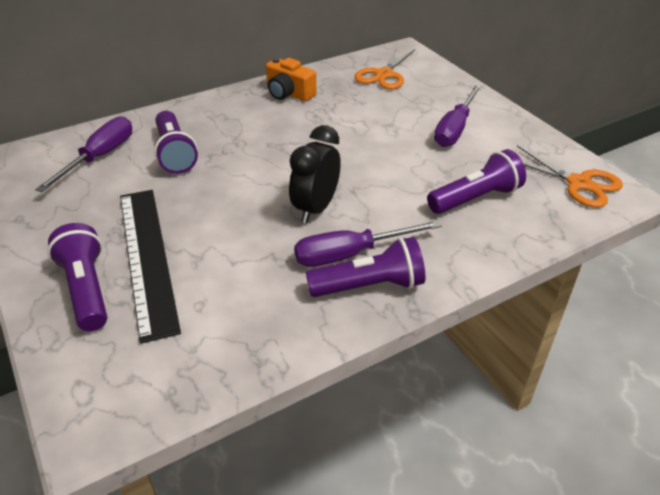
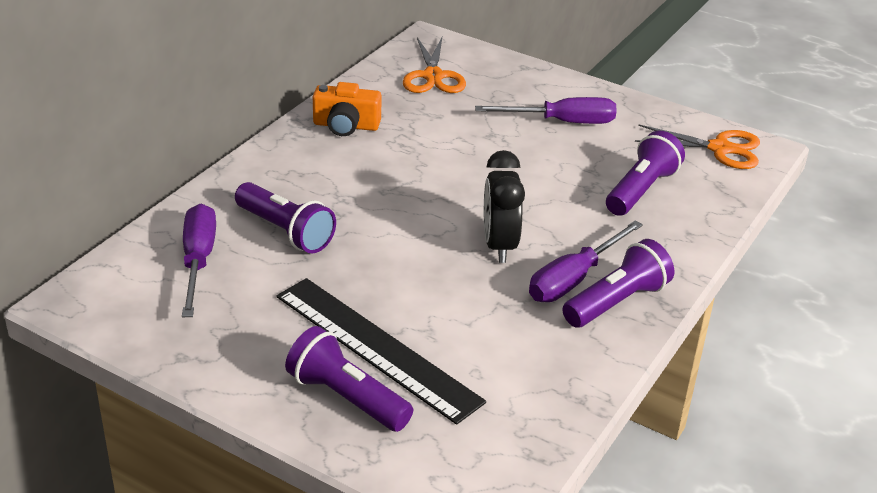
camera: 30 degrees left, 5 degrees down
purple screwdriver [434,84,482,147] -> purple screwdriver turned 90 degrees counterclockwise [475,97,617,124]

